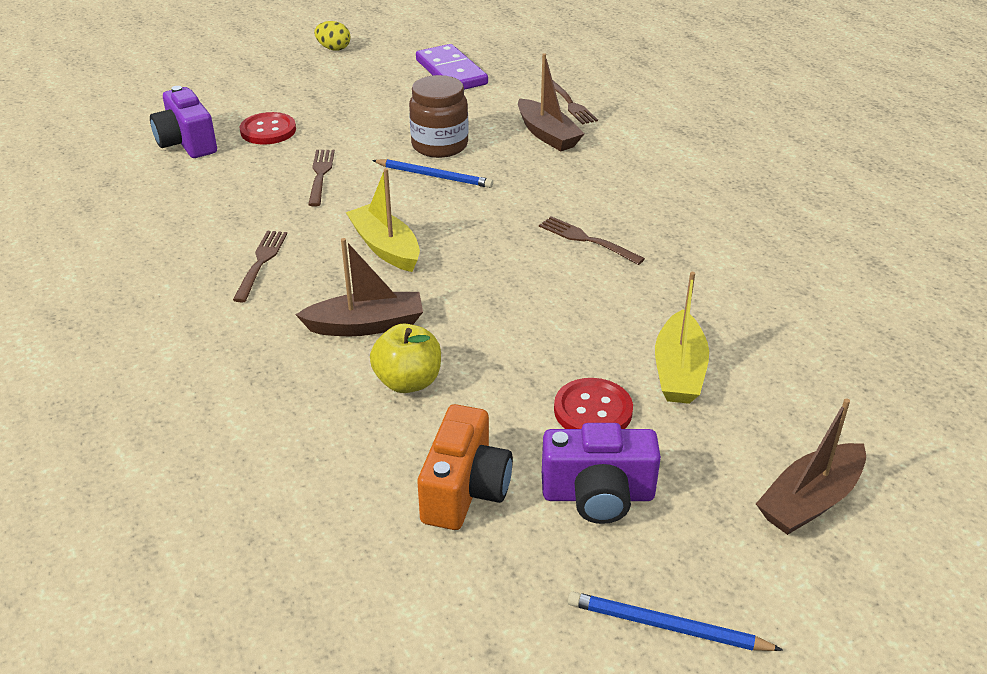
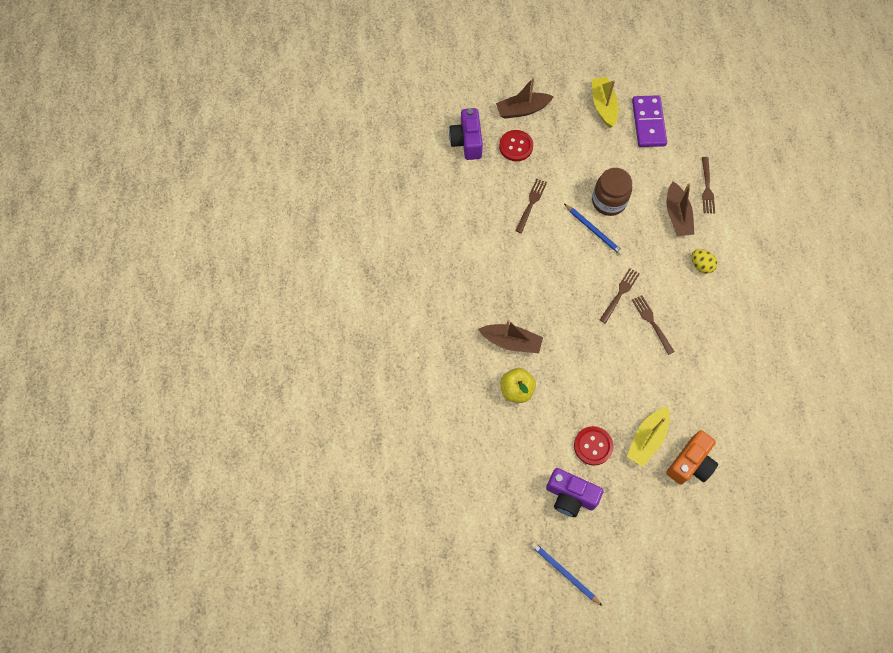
camera: 25 degrees right, 30 degrees up
brown fork [233,231,287,303] -> brown fork moved to [600,268,640,324]
yellow egg [314,21,350,51] -> yellow egg moved to [692,249,717,274]
yellow boat [346,168,420,272] -> yellow boat moved to [591,77,619,128]
orange camera [418,404,513,530] -> orange camera moved to [666,430,718,485]
brown boat [756,398,866,535] -> brown boat moved to [496,77,554,119]

